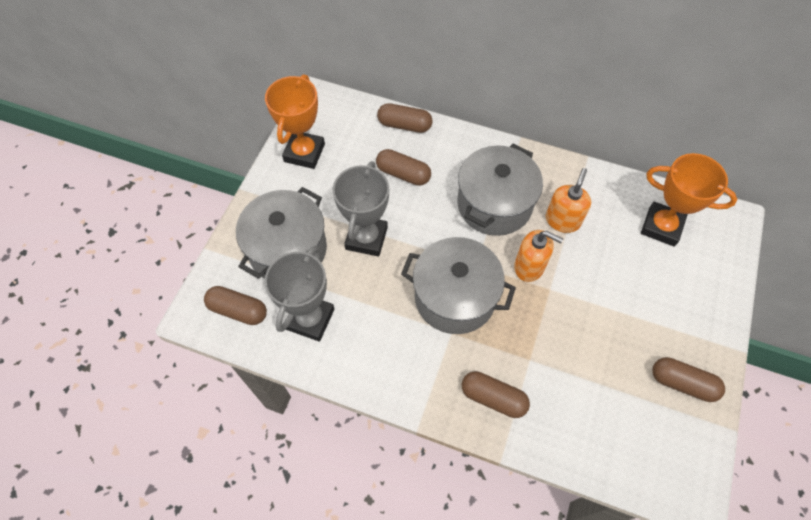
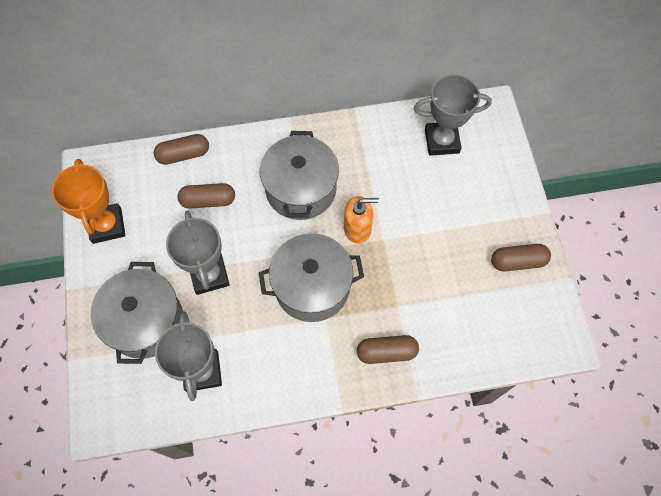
camera: 30 degrees left, 5 degrees up
brown capsule [204,286,267,325] -> none
orange soap dispenser [546,168,591,233] -> none
orange trophy [641,153,737,247] -> grey trophy [414,74,492,156]

